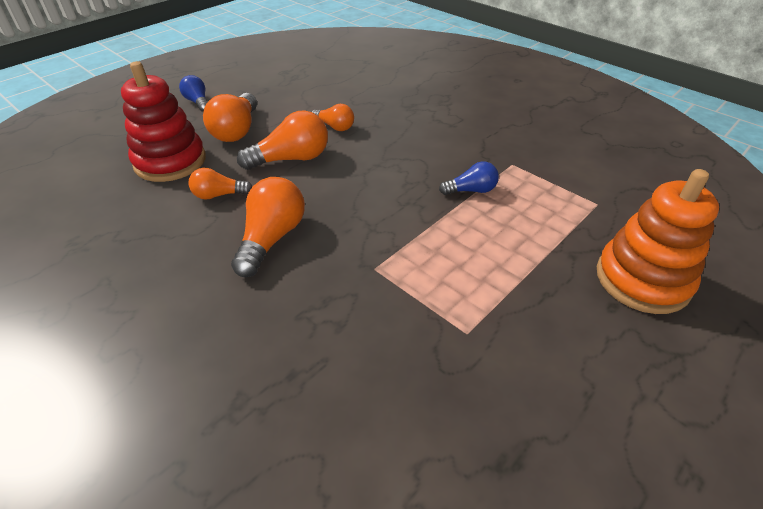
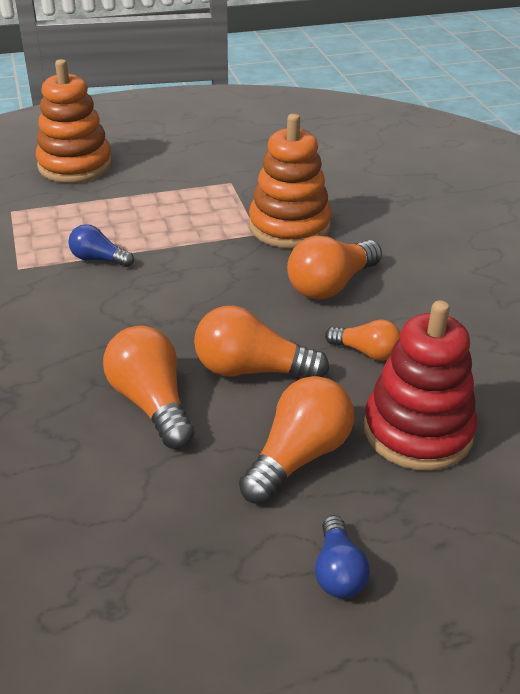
camera: 150 degrees left, 5 degrees down
orange light bulb [311,104,354,131] -> orange light bulb [103,326,194,449], size x1.67
none -> orange stacking toy [249,114,331,248]

